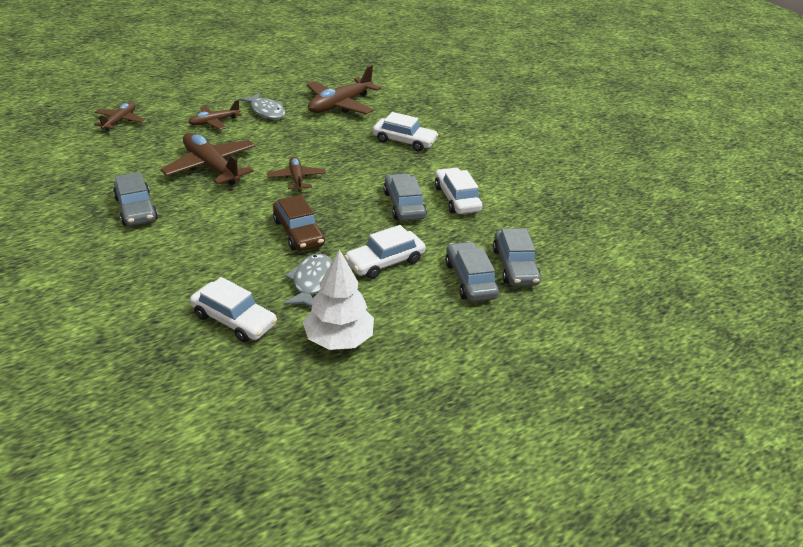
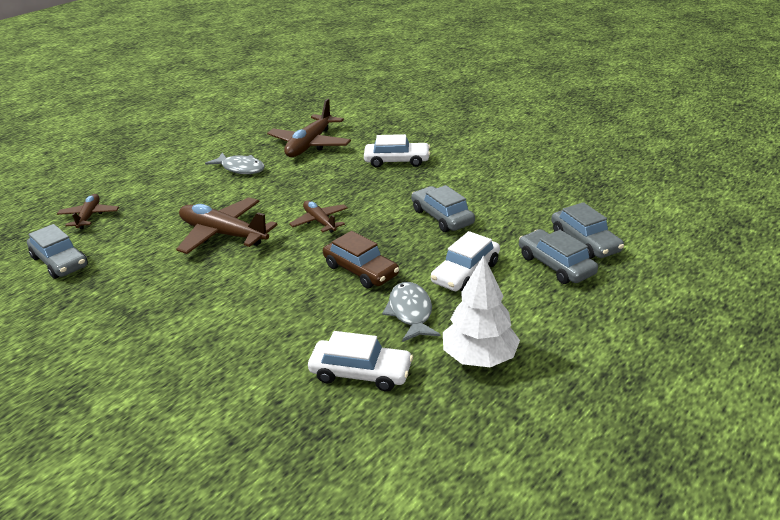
camera: 15 degrees left, 5 degrees down
grey car [113,172,158,226] -> grey car moved to [27,224,88,279]
brown plane [188,100,242,130] -> none
white car [435,168,483,214] -> none

